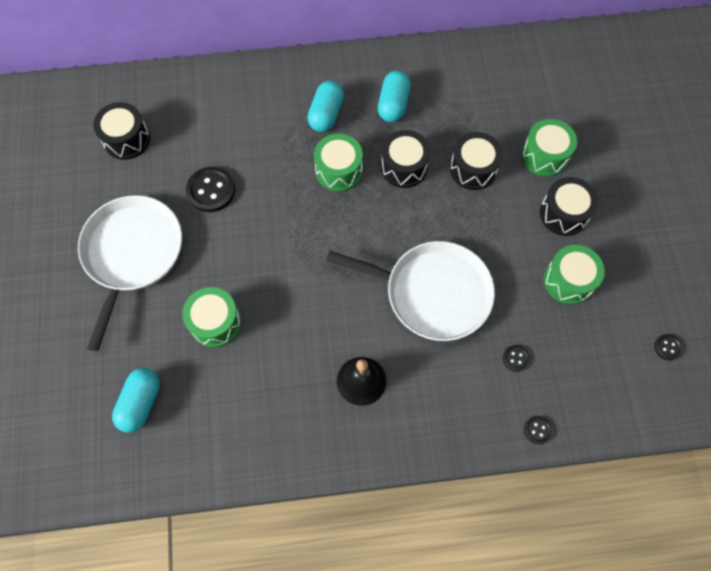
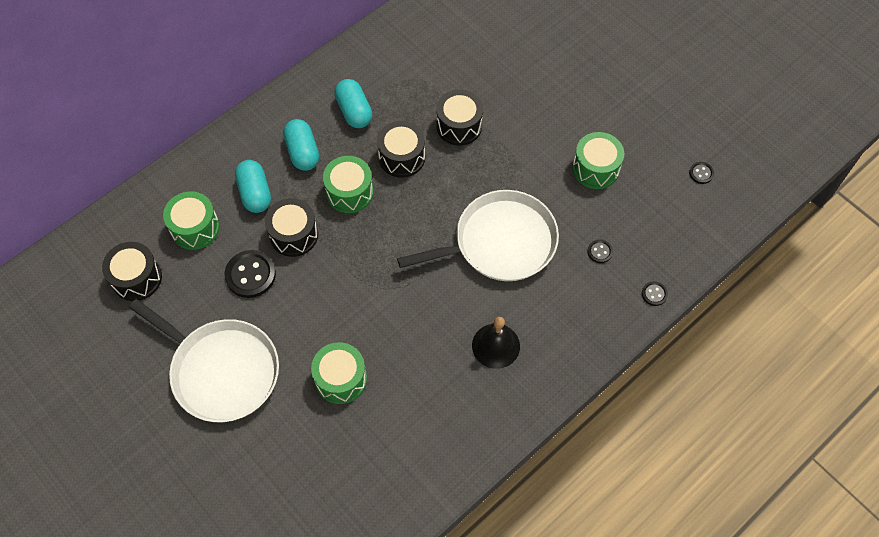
camera: 35 degrees left, 5 degrees down
white pan [78,195,182,351] -> white pan turned 150 degrees clockwise [129,299,279,422]
turquoise capsule [112,368,160,433] -> turquoise capsule moved to [235,160,271,213]
green drum [522,119,577,177] -> green drum moved to [163,191,220,250]
black drum [540,177,598,236] -> black drum moved to [265,198,318,257]

